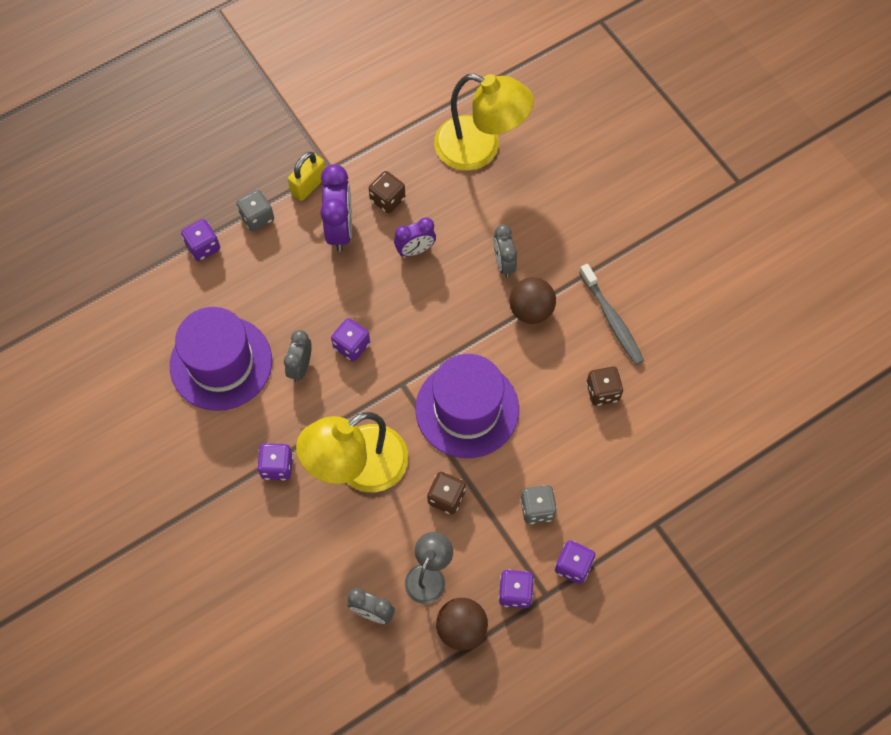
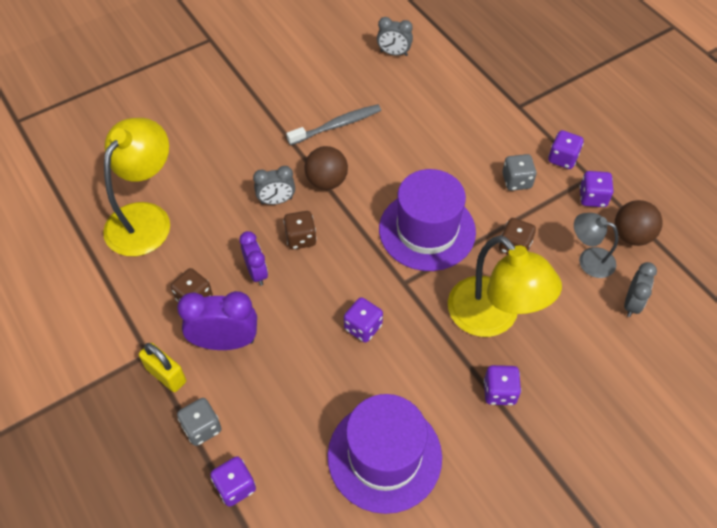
camera: 90 degrees left, 10 degrees down
grey clock [284,330,312,382] -> grey clock moved to [377,17,413,56]
brown dice [586,366,623,406] -> brown dice moved to [283,211,317,250]

